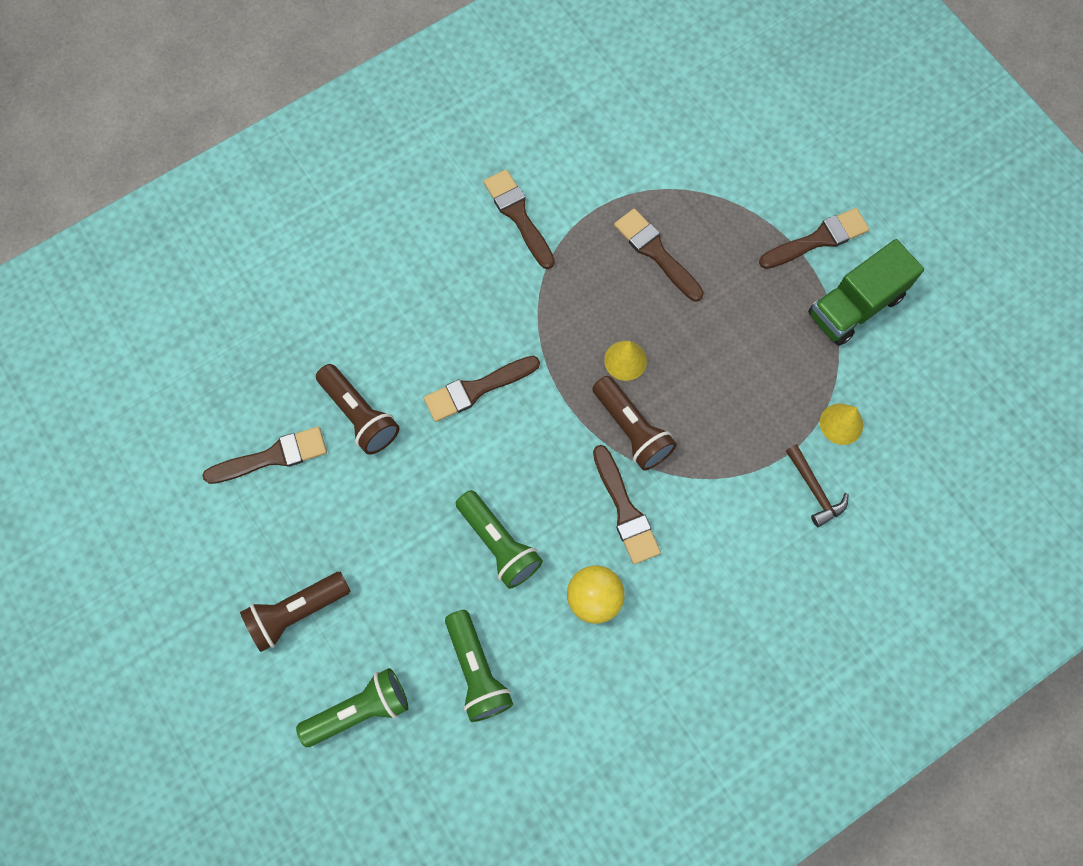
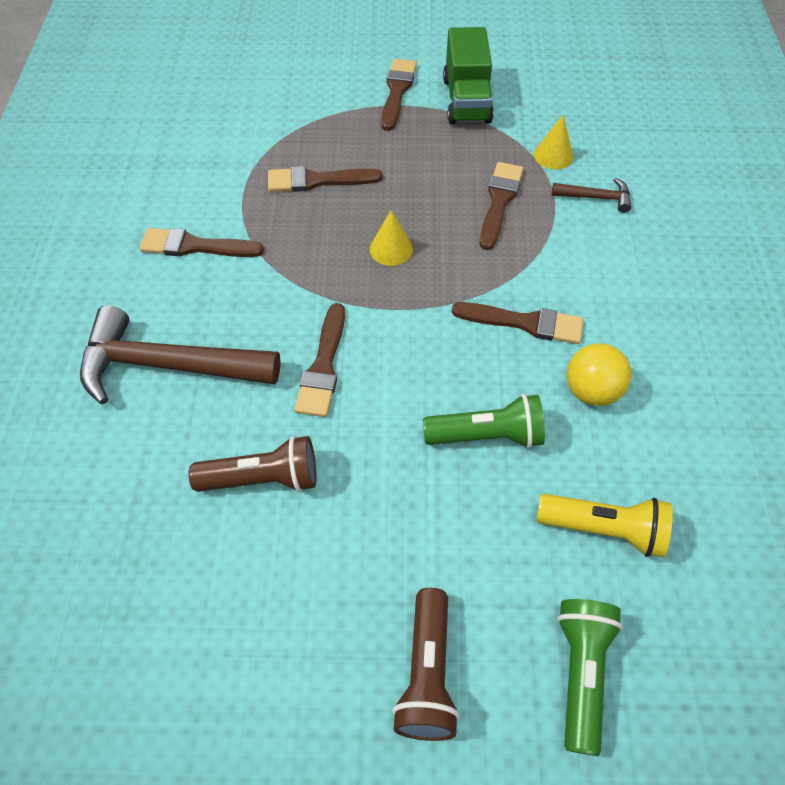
camera: 55 degrees left, 15 degrees down
brown brush [202,427,327,484] -> brown brush moved to [479,162,523,250]
green flashlight [445,610,513,722] -> yellow flashlight [537,494,673,557]
brown flashlight [592,376,677,471] -> none
none -> brown hammer [80,305,281,404]

